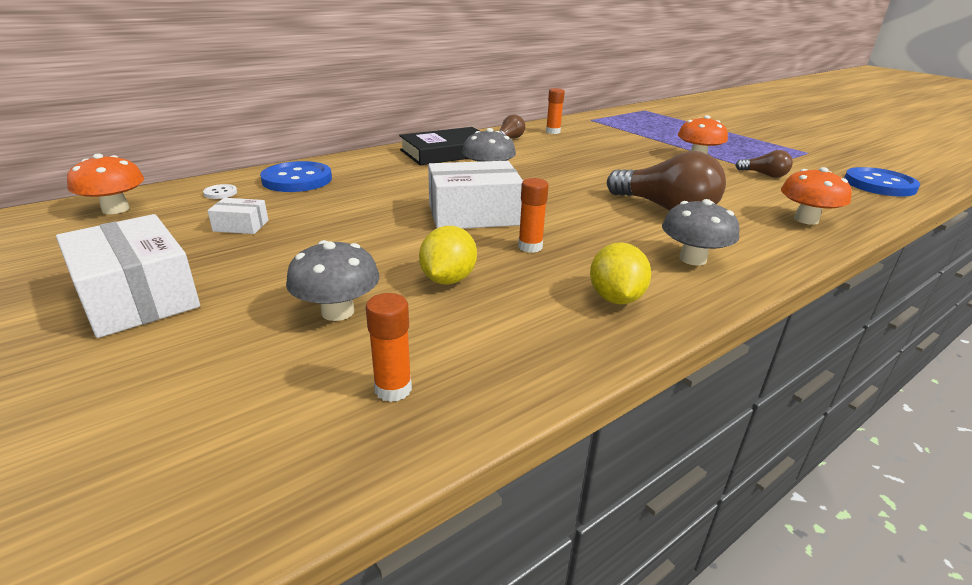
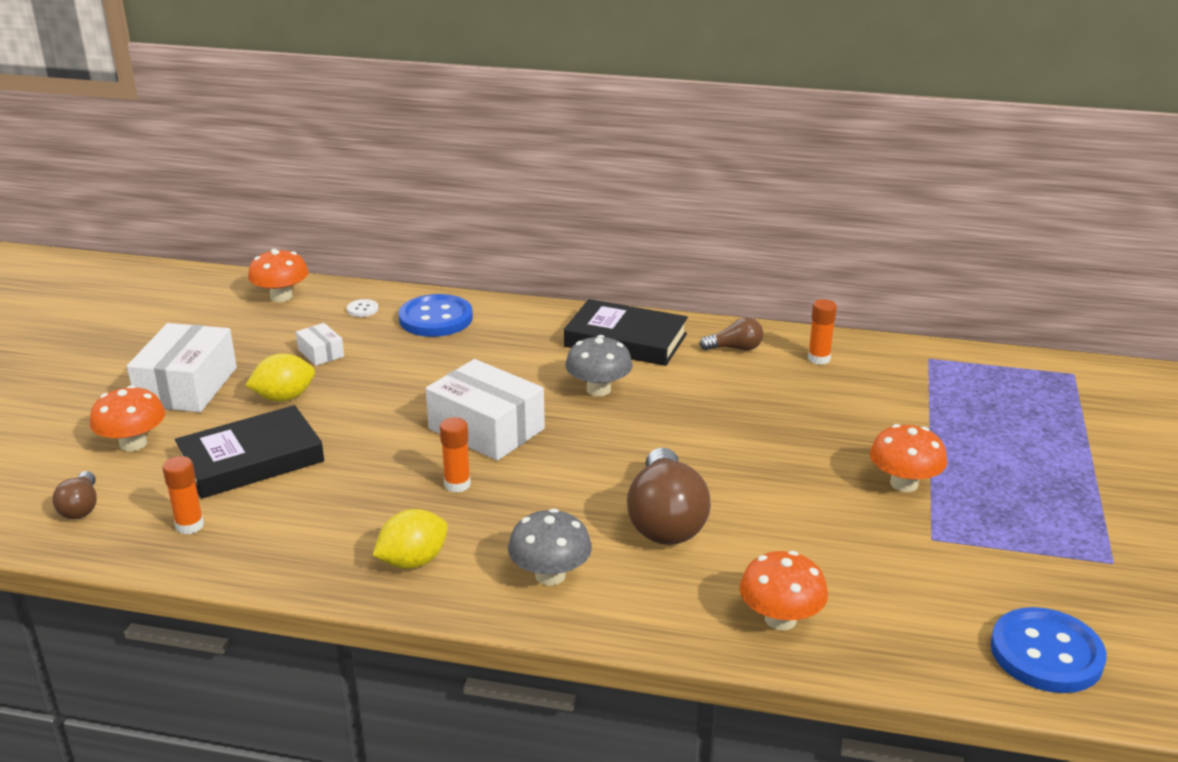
camera: 50 degrees right, 0 degrees up
grey mushroom [286,240,380,321] -> black book [175,405,324,499]
yellow lemon [419,226,477,285] -> yellow lemon moved to [246,353,315,402]
brown light bulb [735,150,793,178] -> brown light bulb moved to [52,471,97,519]
none -> orange mushroom [90,385,165,451]

